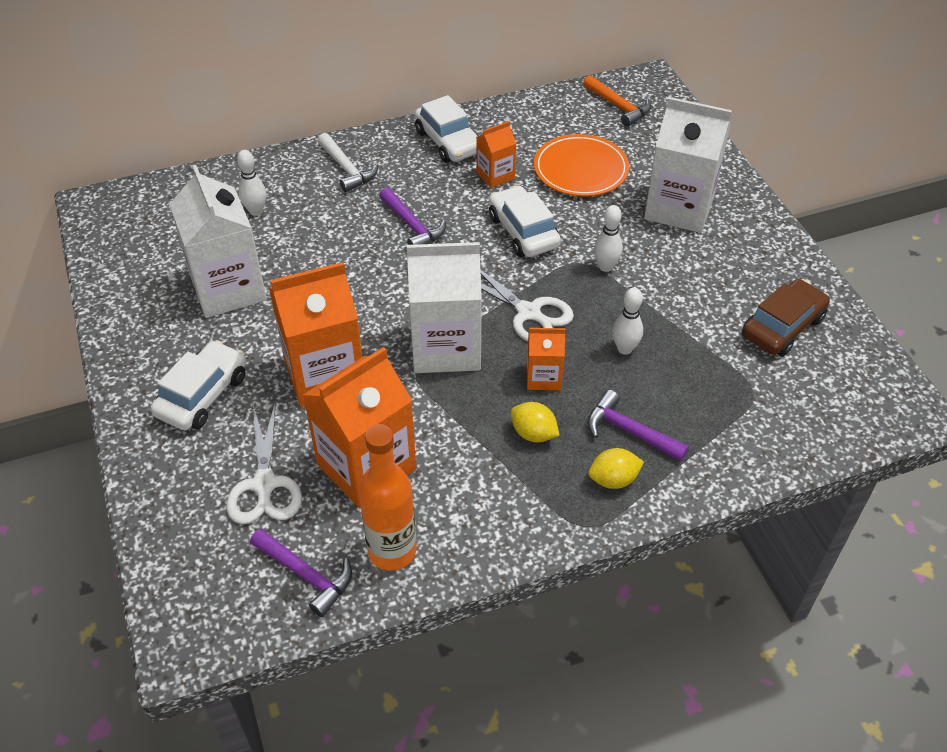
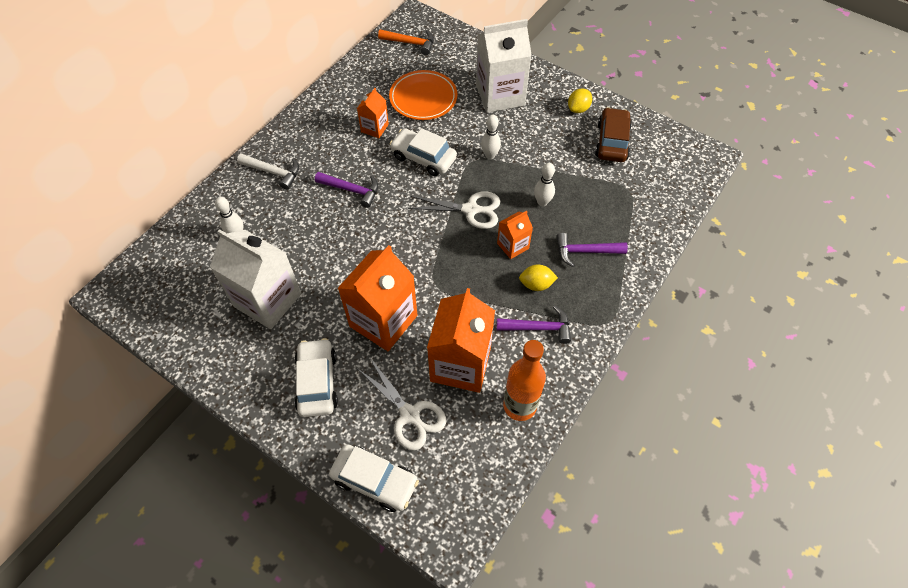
camera: 35 degrees left, 10 degrees up
purple hammer [250,528,352,617] -> purple hammer moved to [496,306,571,344]
white carton [407,242,482,373] -> none
white car [414,95,478,163] -> white car moved to [329,444,419,512]
yellow lemon [588,448,644,489] -> yellow lemon moved to [568,88,592,113]

